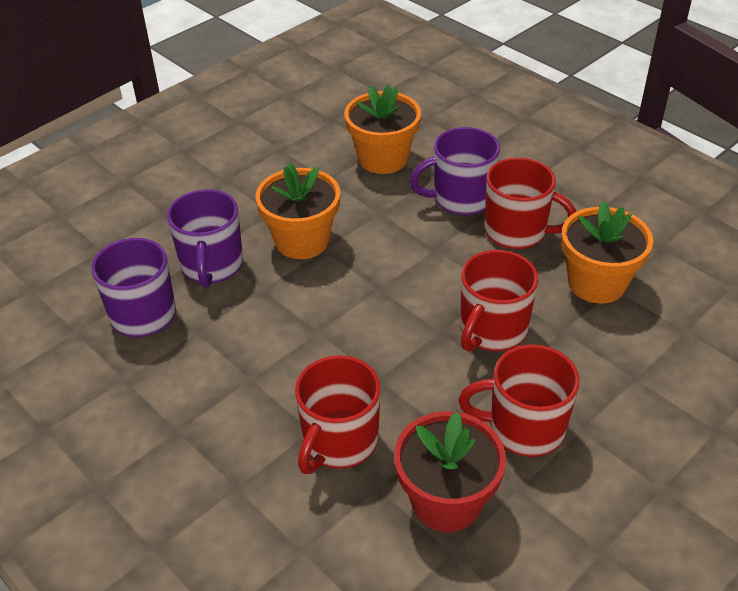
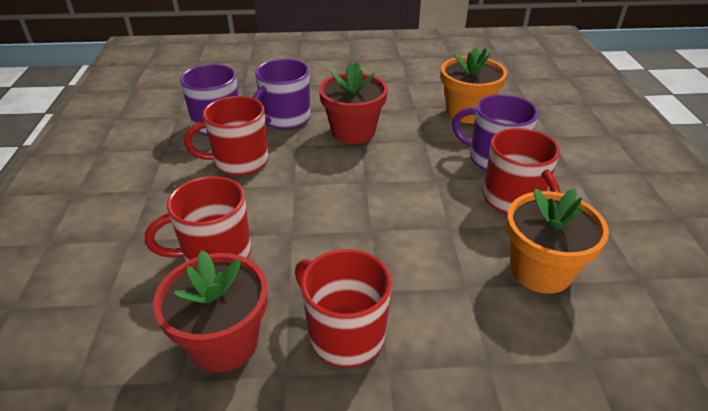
camera: 40 degrees right, 5 degrees down
orange flower pot [255,163,340,259] -> red flower pot [319,62,388,144]
red mug [460,250,538,352] -> red mug moved to [184,96,268,176]

